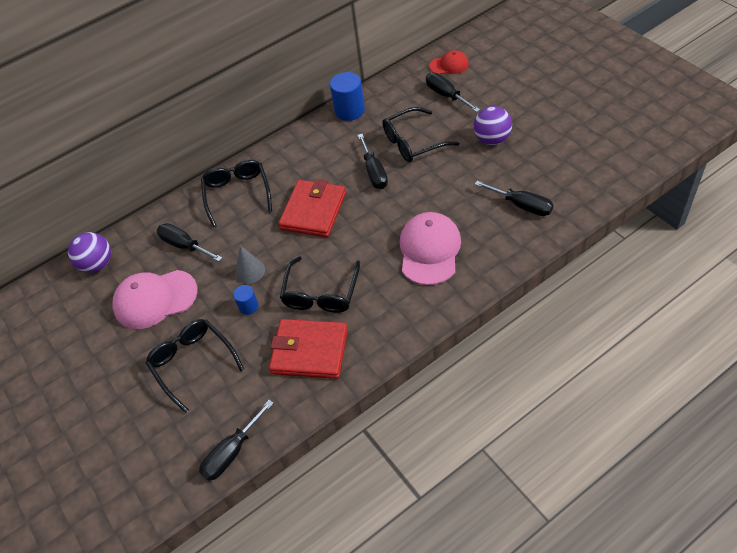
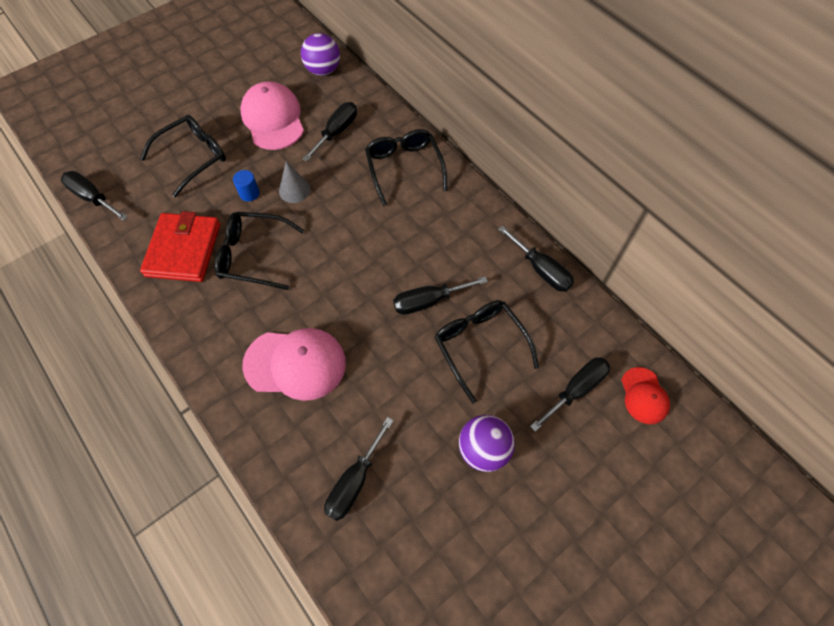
camera: 80 degrees right, 10 degrees up
black glasses [201,160,272,228] -> black glasses turned 90 degrees counterclockwise [365,129,448,206]
red wallet [278,179,346,237] -> none
blue cylinder [330,72,365,121] -> black screwdriver [498,226,574,292]

